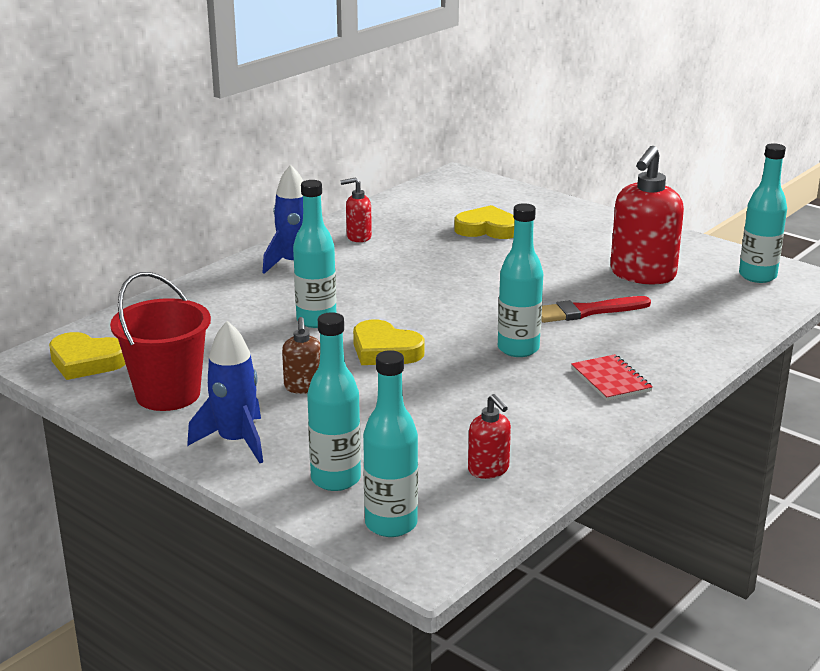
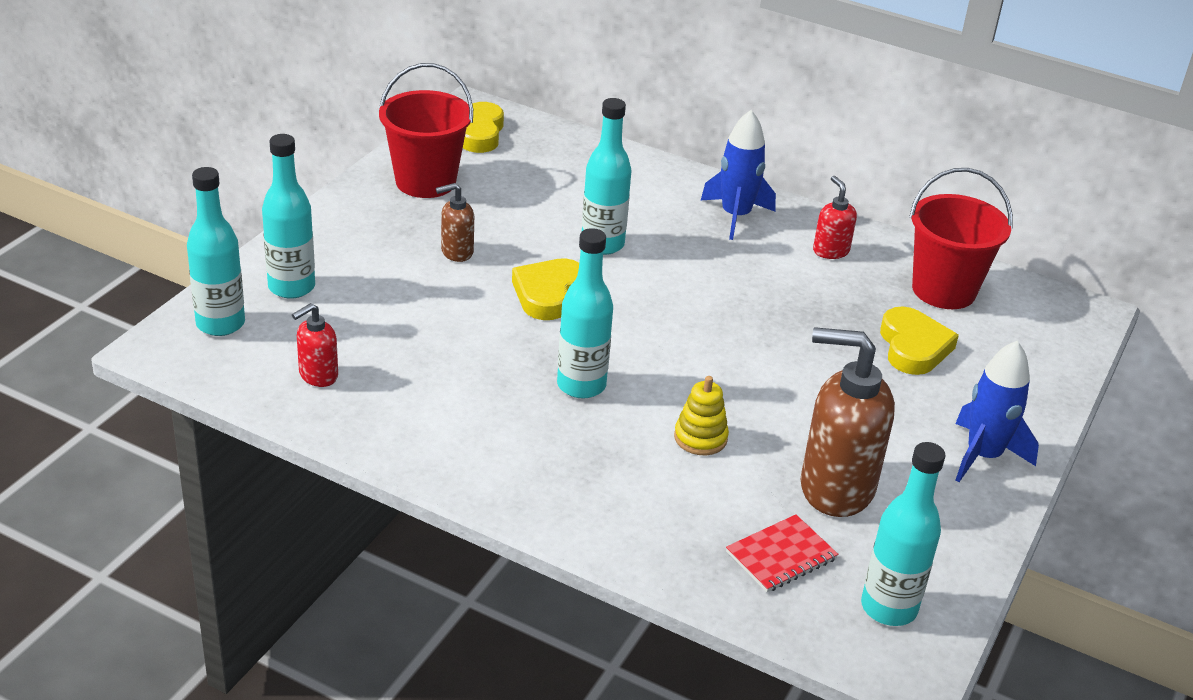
camera: 75 degrees right, 10 degrees up
blue rocket [187,321,263,463] -> blue rocket moved to [956,341,1039,482]
red brush [541,296,651,323] -> yellow stacking toy [674,376,729,455]
red notebook [571,354,653,401] -> red notebook moved to [726,514,838,592]
red soap dispenser [610,146,684,284] -> brown soap dispenser [800,327,895,517]
none -> red bucket [909,168,1013,309]

